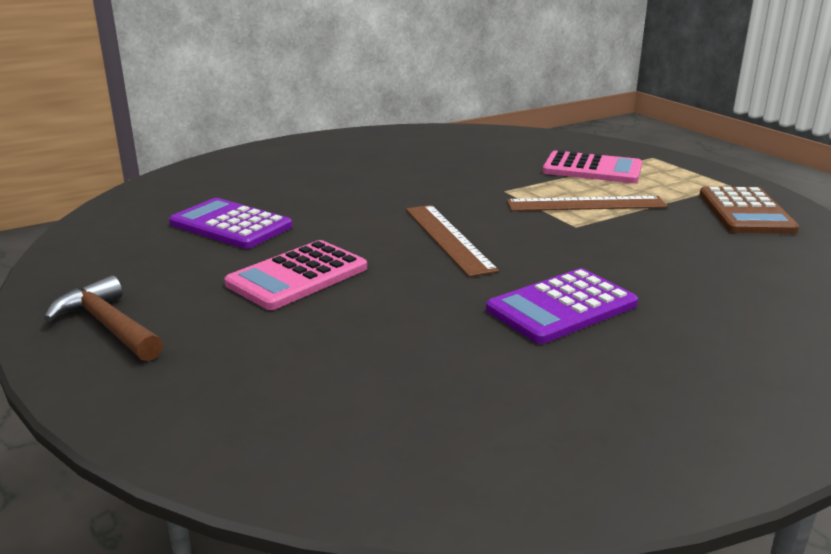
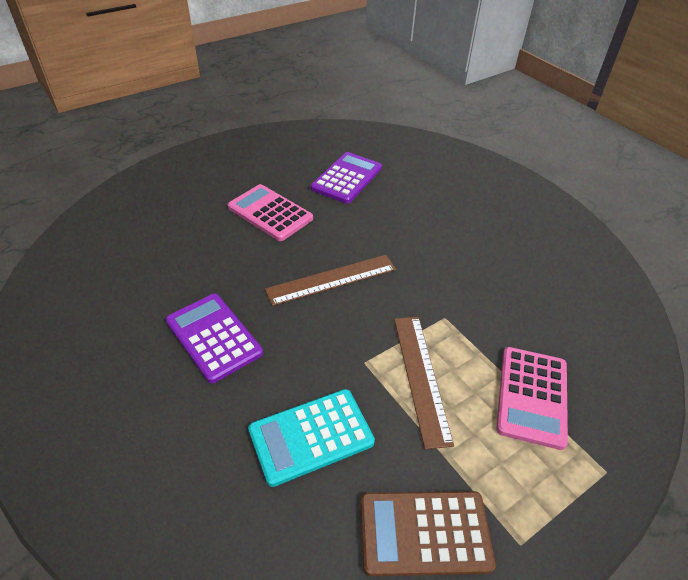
camera: 85 degrees right, 20 degrees up
brown hammer [44,275,163,361] -> none
none -> turquoise calculator [248,389,375,487]

